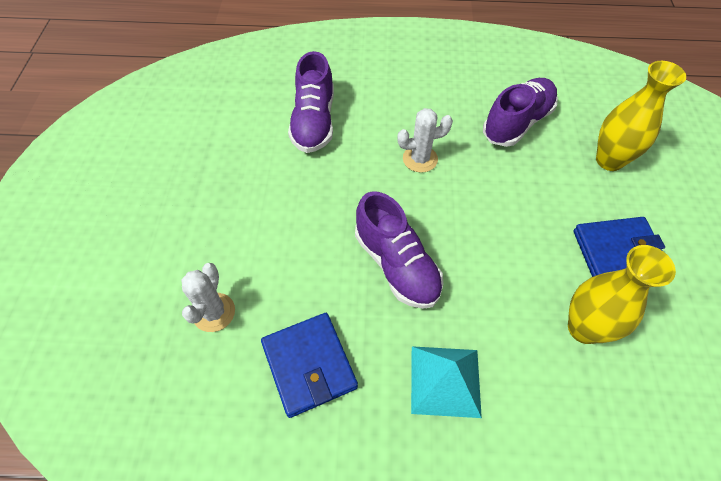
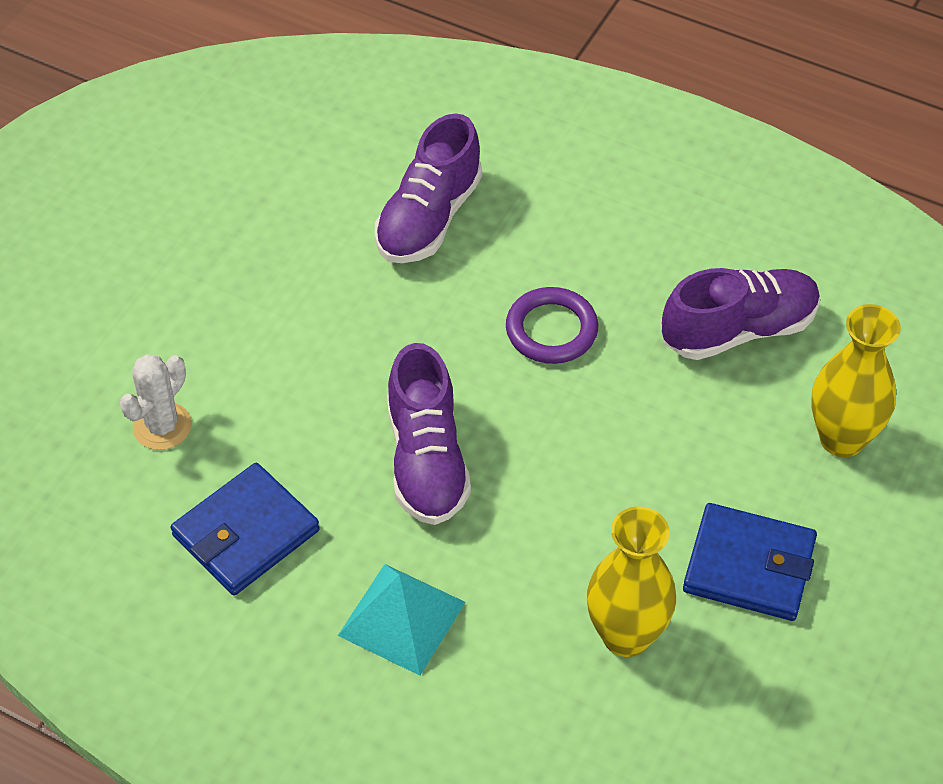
camera: 25 degrees right, 5 degrees down
blue wallet [261,313,358,418] -> blue wallet turned 45 degrees clockwise [171,463,320,595]
white cactus [397,108,453,173] -> purple ring [506,287,598,364]

